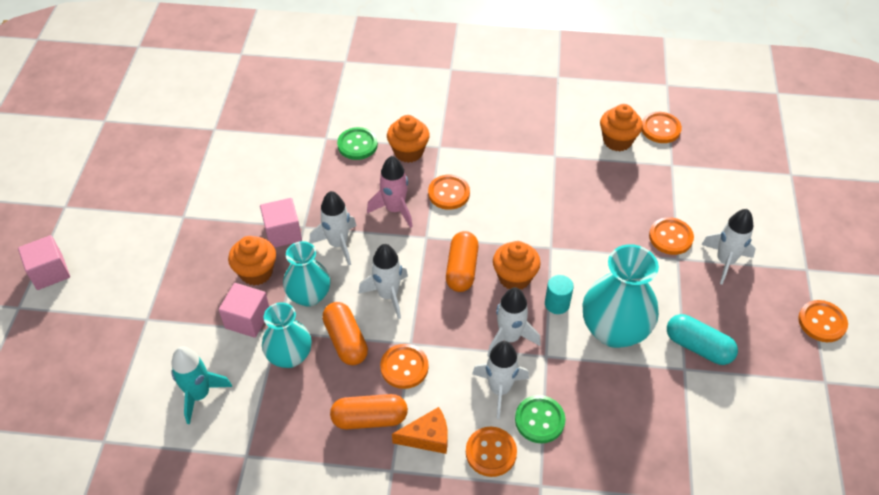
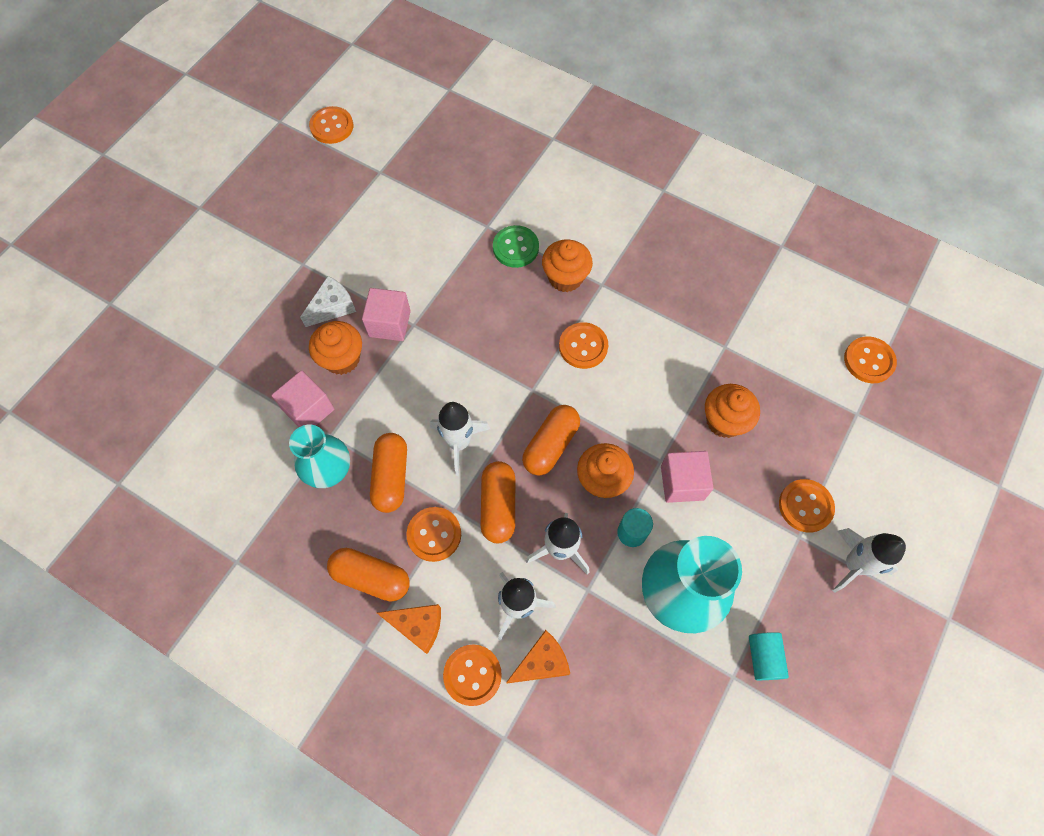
camera: 25 degrees right, 15 degrees up
pink cube [18,235,70,290] -> pink cube moved to [661,451,714,503]
turquoise rocket [171,346,232,424] -> none
turquoise vase [283,241,330,307] -> none
white rocket [310,191,357,265] -> none
pink rocket [367,156,413,228] -> none
green button [515,395,565,443] -> orange cheese [506,630,570,683]
orange cupcake [600,104,643,151] -> orange cupcake moved to [705,384,760,438]
turquoise capsule [667,314,738,365] -> turquoise cylinder [749,632,789,680]
orange button [798,300,848,342] -> orange button moved to [309,106,353,144]
none -> white cheese [300,276,356,327]
none -> orange capsule [481,461,515,543]

